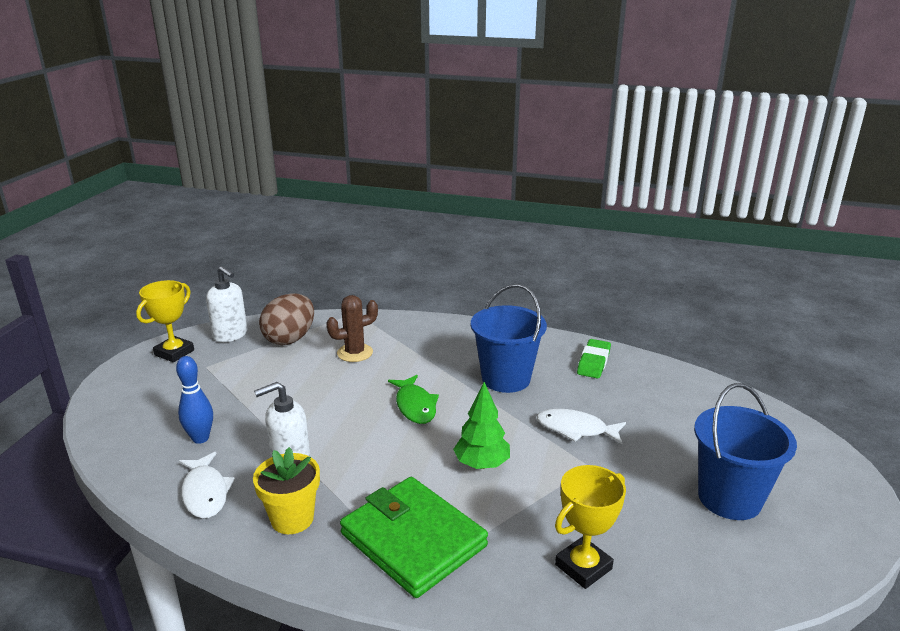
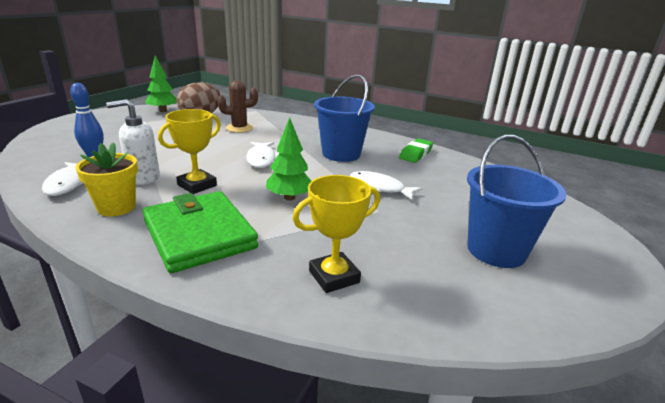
camera: 10 degrees right, 0 degrees up
yellow trophy [136,280,194,362] -> yellow trophy moved to [158,109,221,194]
white soap dispenser [206,266,247,342] -> green tree [145,55,177,112]
green fish [388,375,439,424] -> white fish [246,142,279,168]

